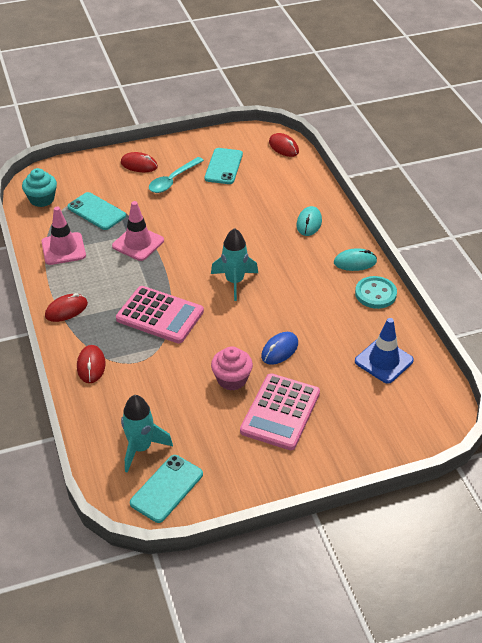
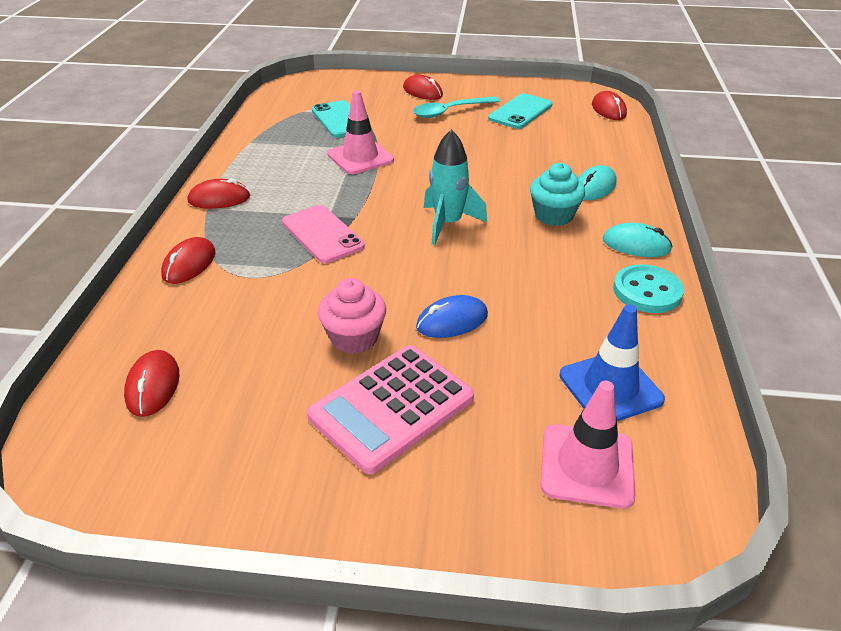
camera: 25 degrees right, 5 degrees down
turquoise cupcake [22,168,57,207] -> turquoise cupcake moved to [530,163,585,226]
pink traffic cone [41,207,86,265] -> pink traffic cone moved to [540,381,636,509]
pink calculator [116,286,204,344] -> pink phone [282,205,365,263]
turquoise rocket [121,395,173,473] -> red mouse [124,350,180,417]
turquoise phone [130,455,203,523] -> none

